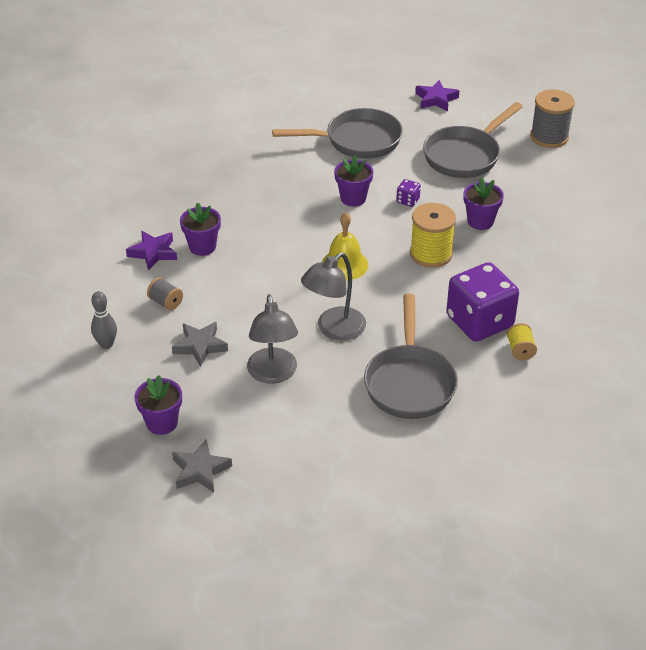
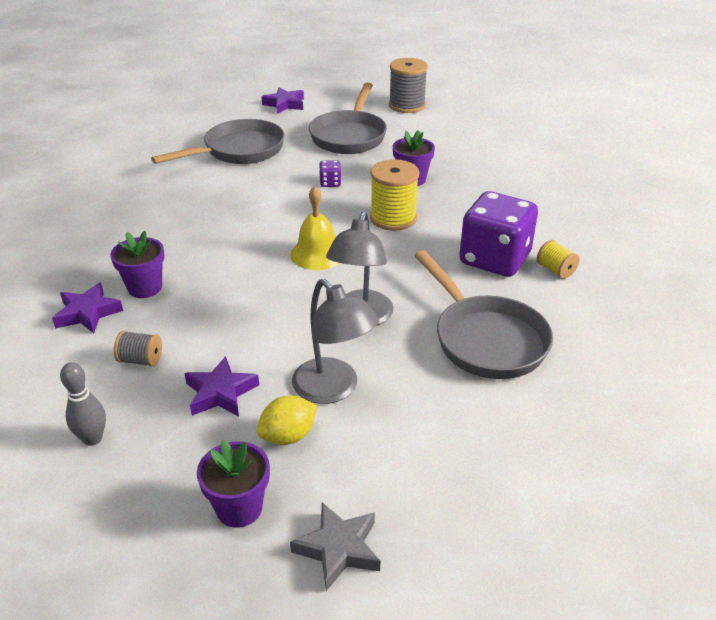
camera: 30 degrees left, 5 degrees down
grey star [172,322,228,367] -> purple star [184,356,259,416]
purple flower pot [334,155,374,207] -> none
none -> yellow lemon [257,396,317,445]

